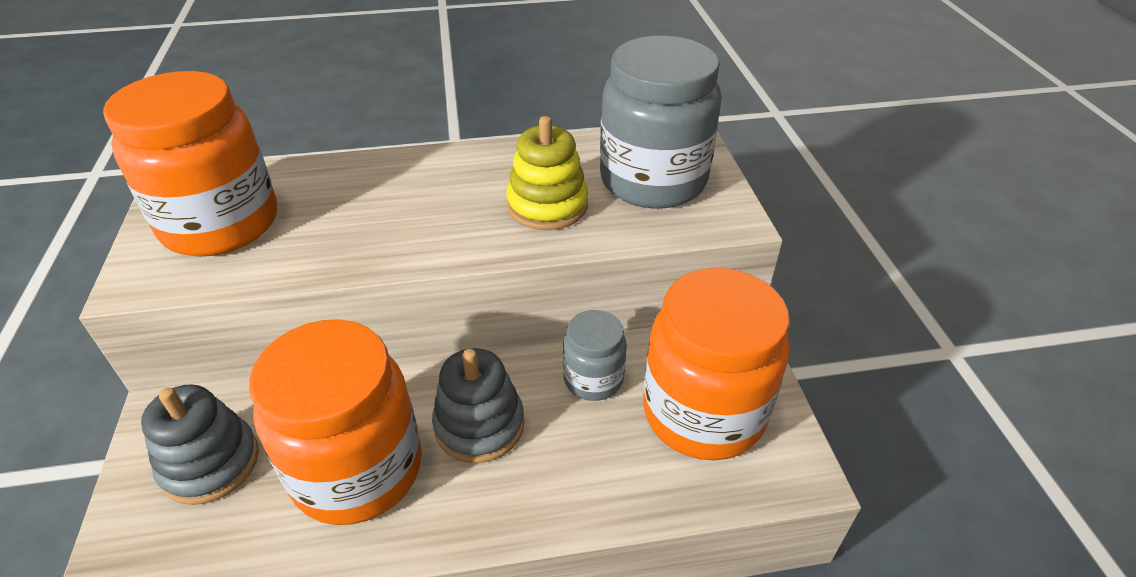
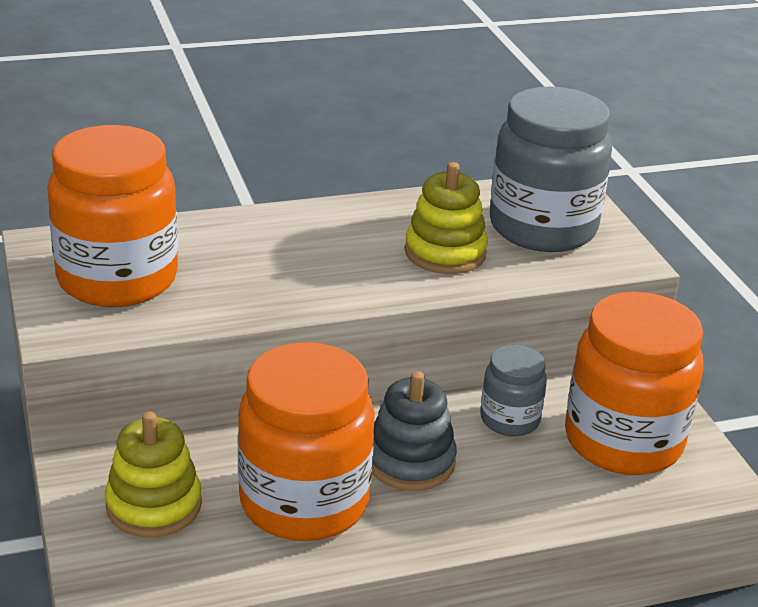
camera: 10 degrees left, 10 degrees down
grey stacking toy [141,384,259,505] -> yellow stacking toy [105,411,202,537]

